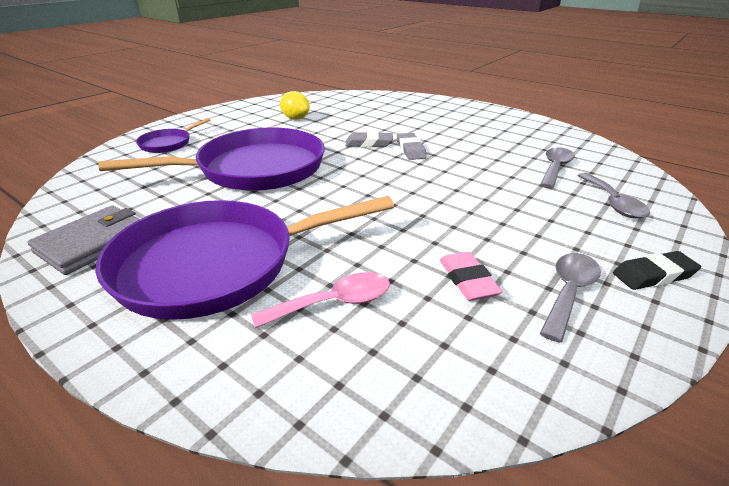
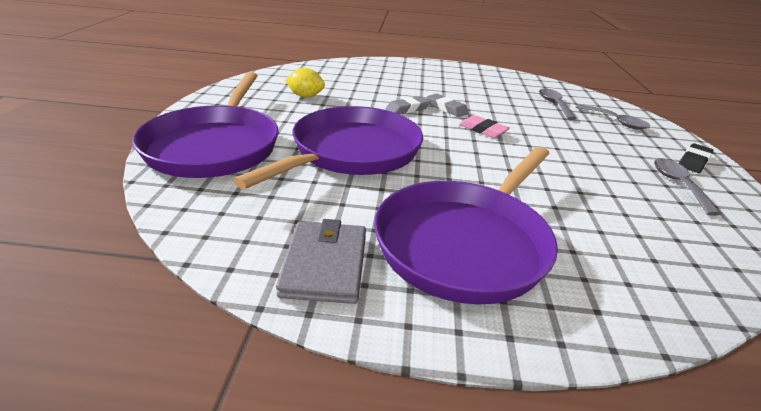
camera: 35 degrees left, 0 degrees up
purple pan [136,118,210,153] -> purple pan [132,72,279,178], size x2.23
pink spoon [251,272,390,329] -> none
pink eraser [440,252,502,301] -> pink eraser moved to [459,115,510,138]

